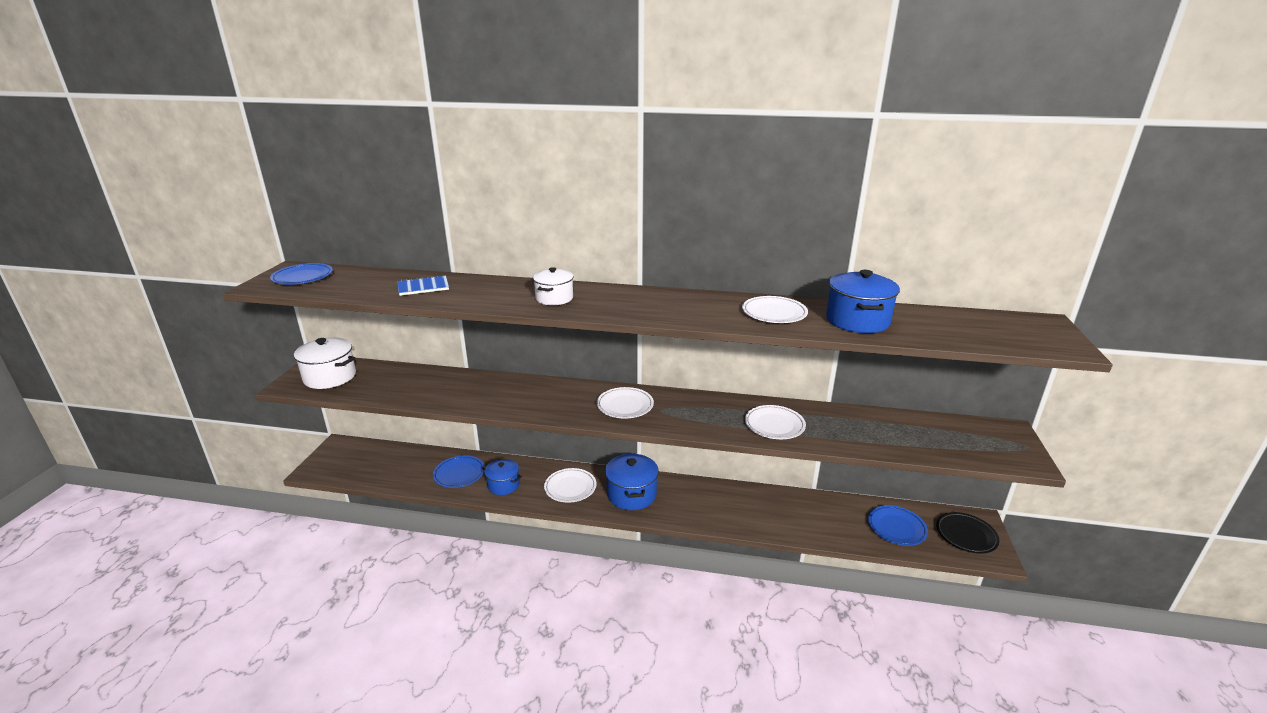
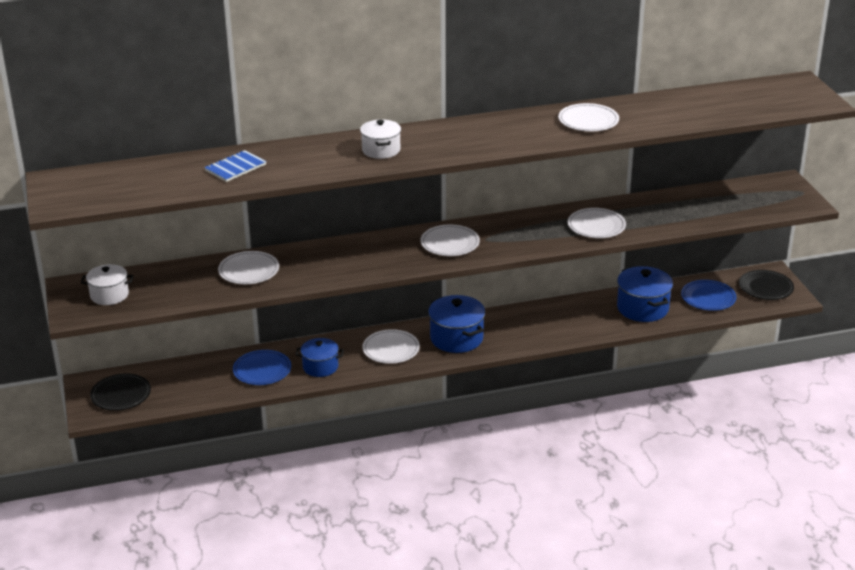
camera: 25 degrees left, 5 degrees up
blue plate [270,263,333,285] -> none
white pot [294,338,356,389] -> white pot [81,264,134,305], size x0.65
blue pot [826,270,900,333] -> blue pot moved to [617,266,673,322]
none -> black plate [90,373,151,411]
none -> white plate [218,251,279,284]

